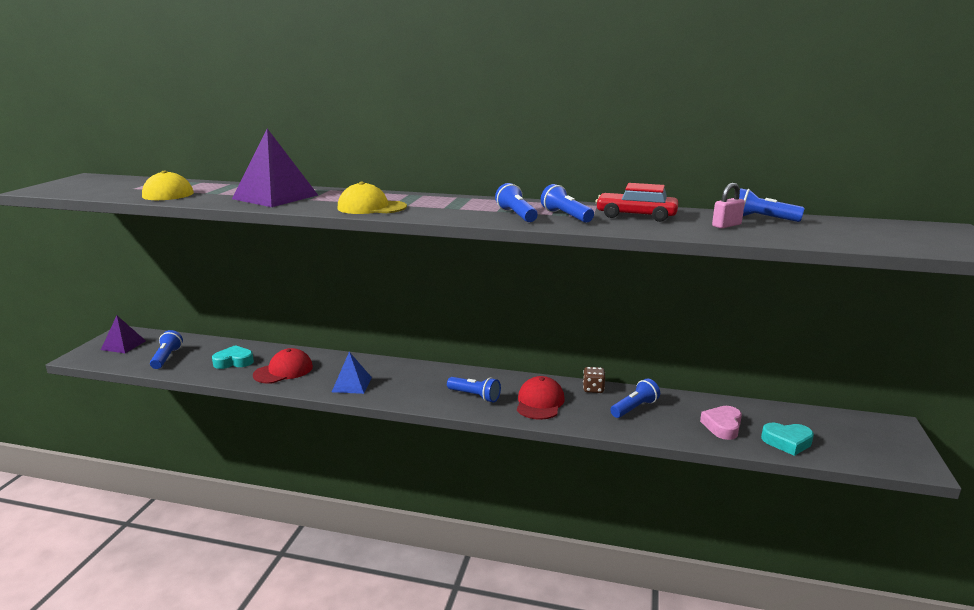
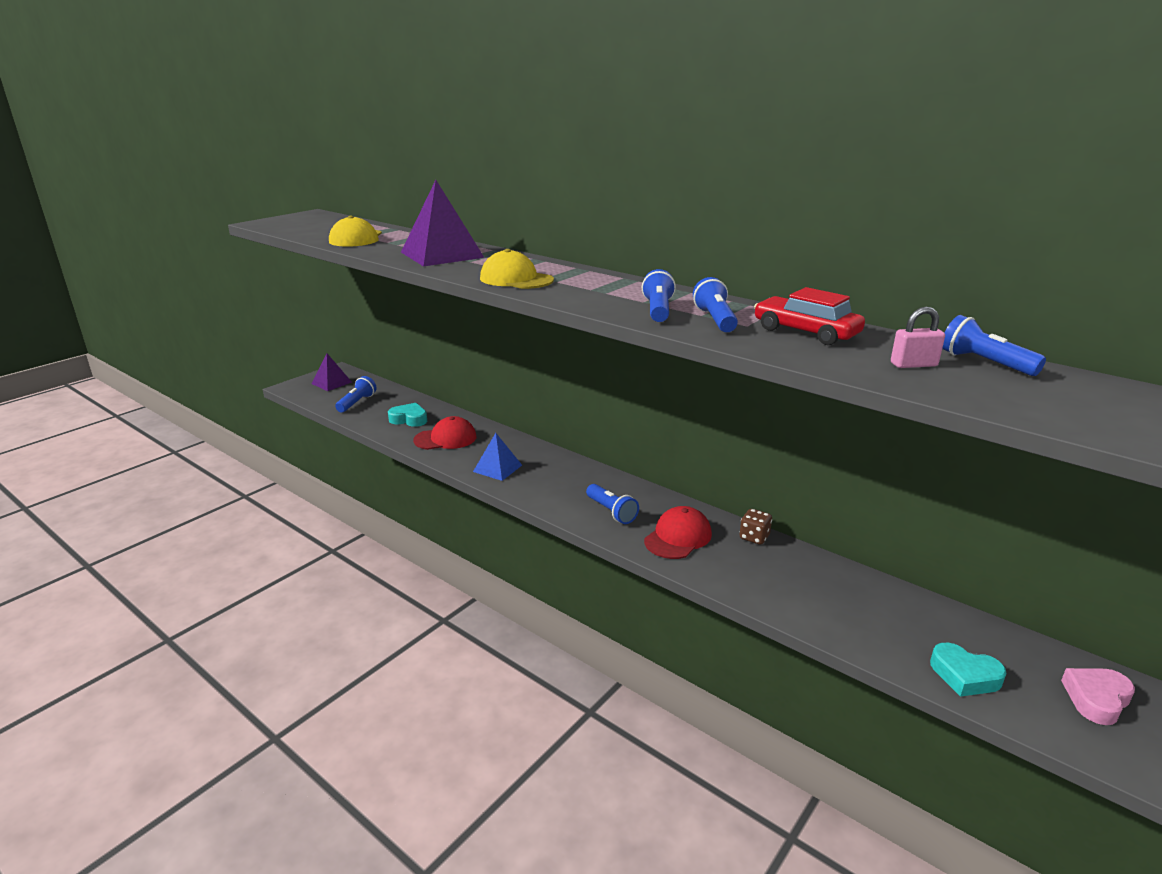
camera: 25 degrees right, 5 degrees up
blue flashlight [610,379,660,418] -> none
pink heart [700,406,742,440] -> pink heart moved to [1061,668,1135,725]

